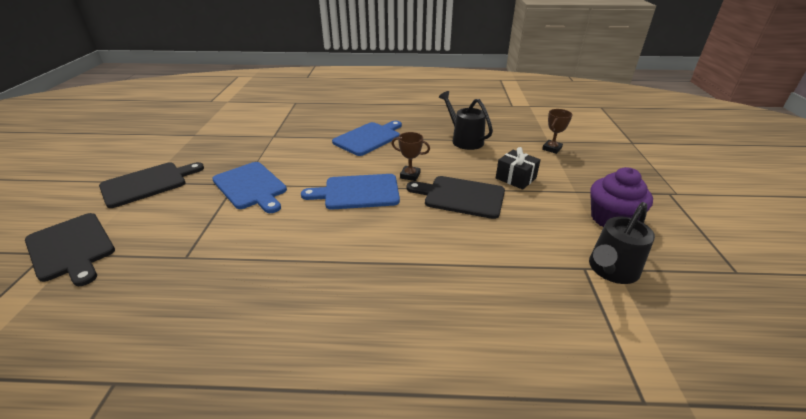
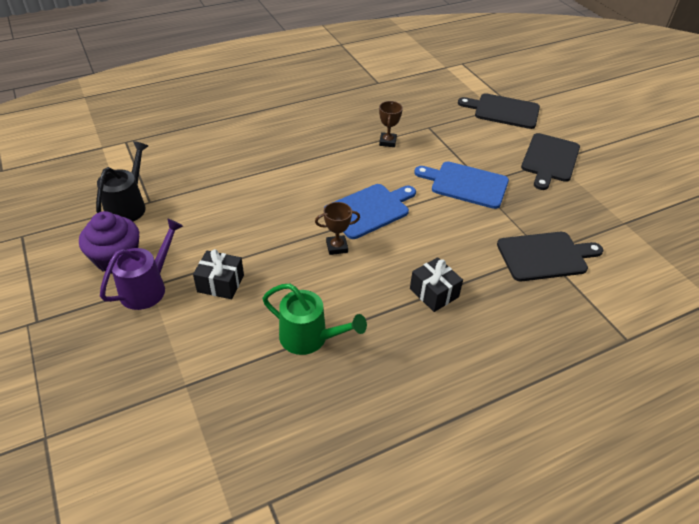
camera: 150 degrees right, 10 degrees up
blue cutting board [332,121,402,156] -> black gift [410,257,463,312]
black cutting board [406,176,505,219] -> black cutting board moved to [497,232,603,281]
black watering can [439,91,493,150] -> green watering can [262,284,367,355]
brown trophy [542,109,572,154] -> brown trophy moved to [379,101,403,147]
none -> purple watering can [100,218,183,310]

